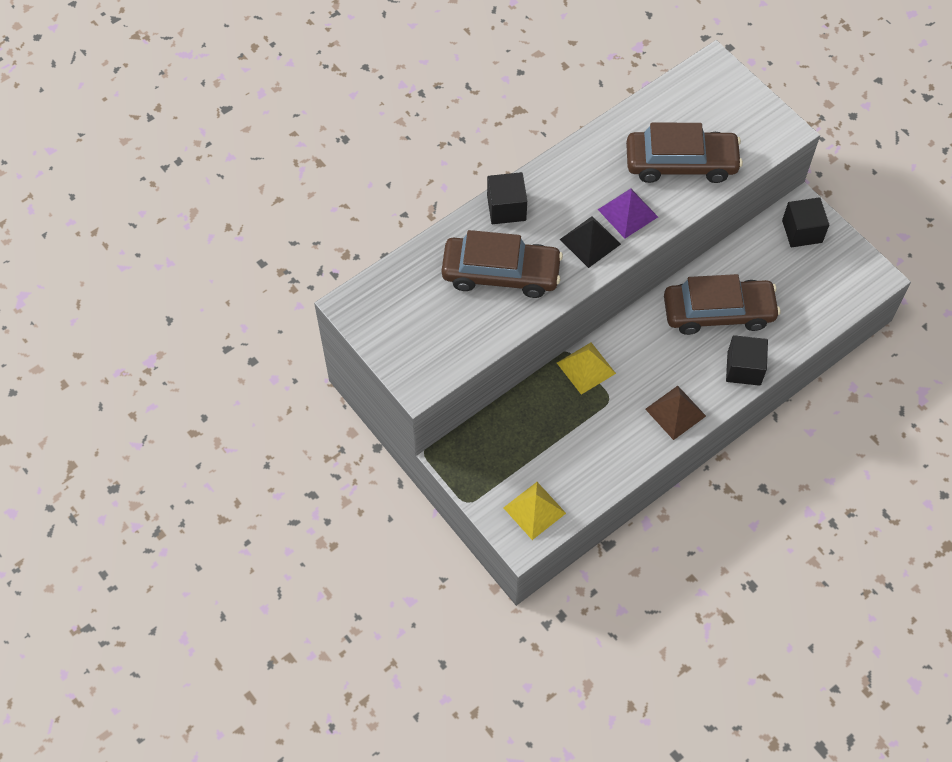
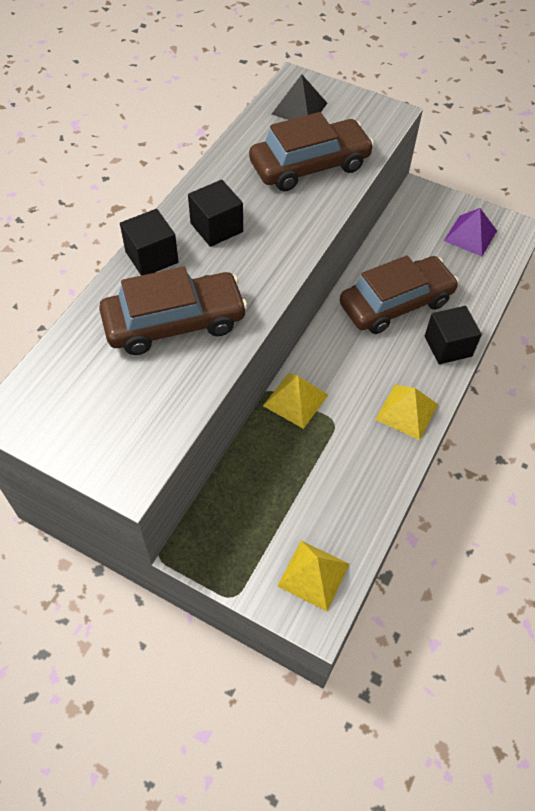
camera: 25 degrees left, 5 degrees down
black pyramid [560,216,621,268] -> black pyramid moved to [272,74,327,120]
purple pyramid [598,189,658,239] -> purple pyramid moved to [444,208,497,256]
brown pyramid [645,386,706,440] -> yellow pyramid [375,385,438,440]
black cube [782,197,829,247] -> black cube moved to [188,180,243,247]

